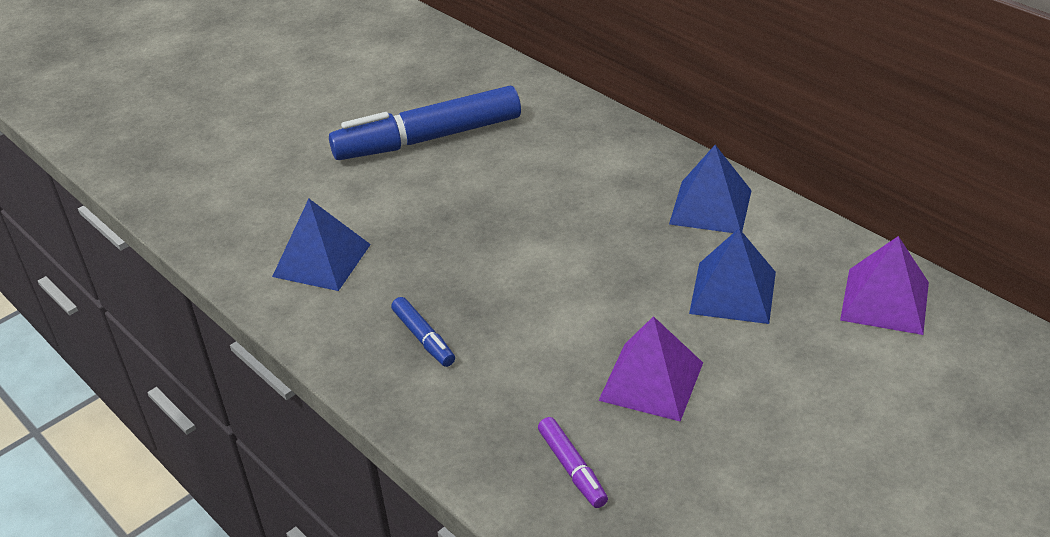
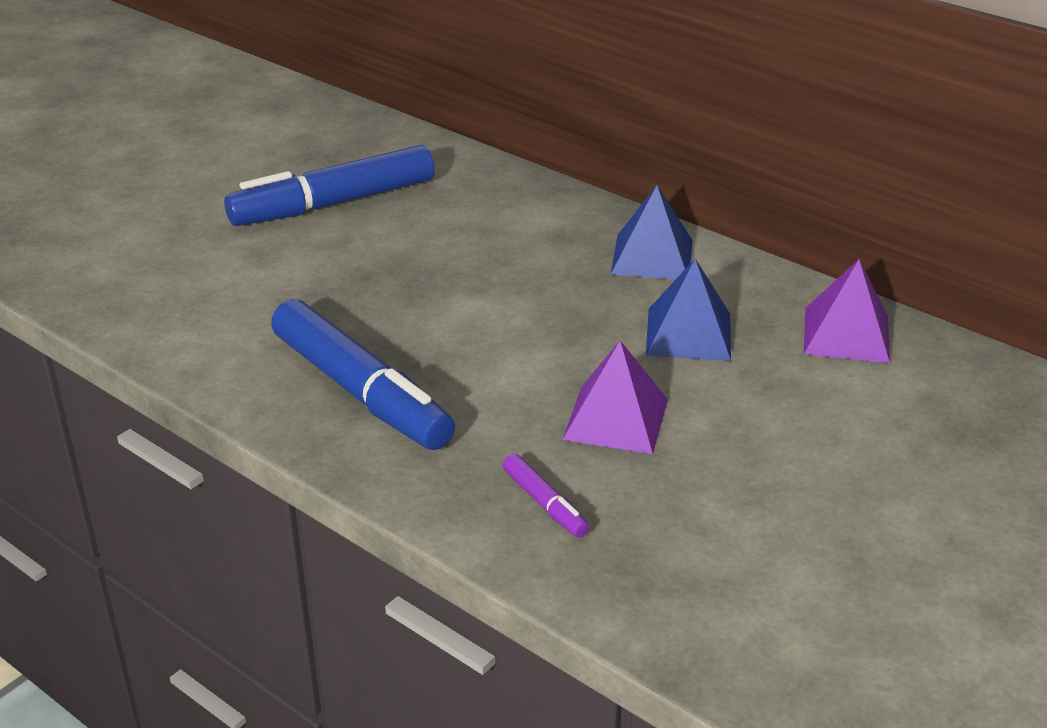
camera: 10 degrees left, 5 degrees down
blue pyramid [272,199,371,291] -> none
blue marker [391,297,455,367] -> blue marker [271,299,455,450], size x2.29

